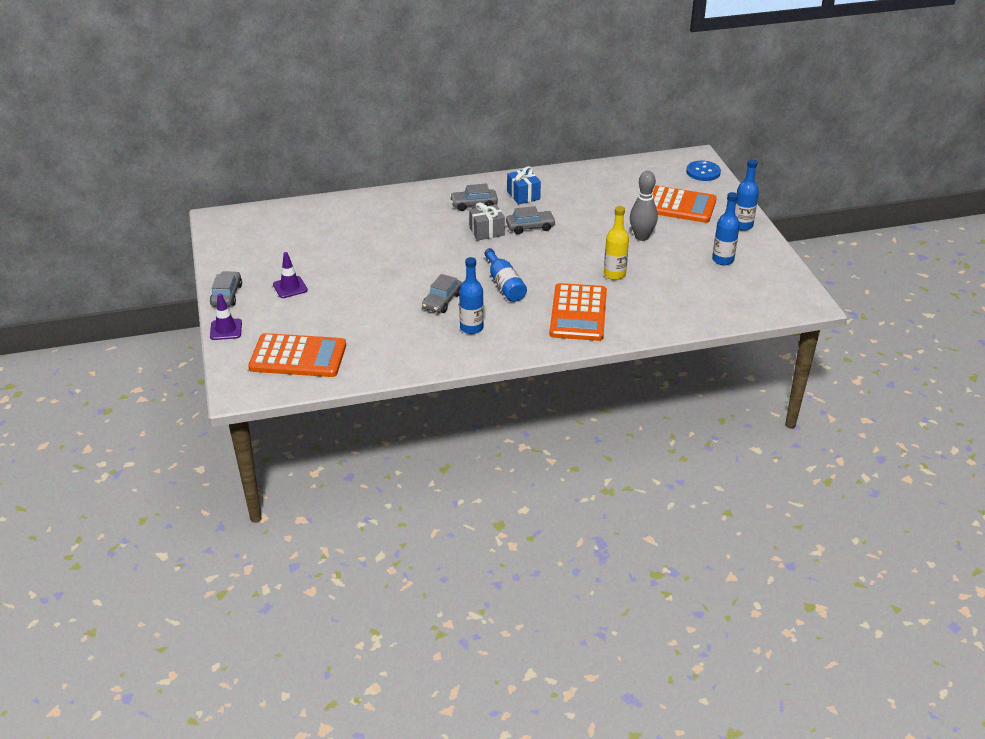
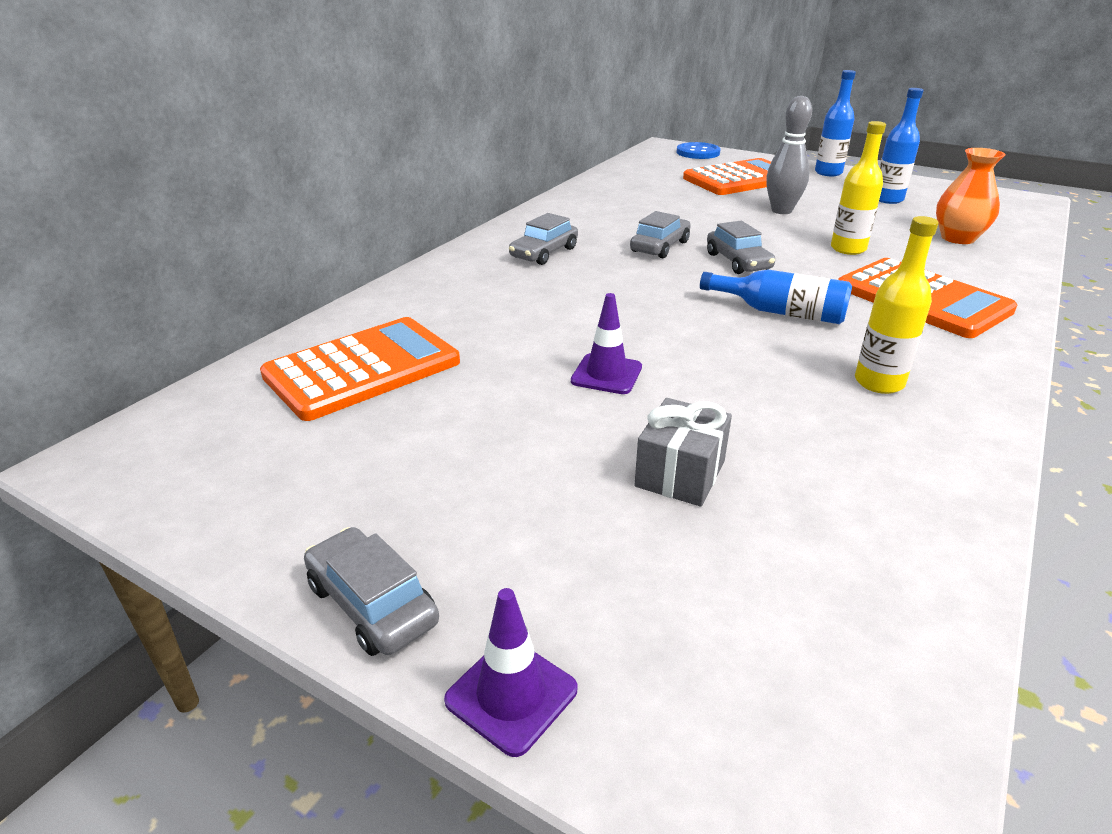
camera: 45 degrees left, 5 degrees down
orange calculator [248,333,346,377] -> orange calculator moved to [260,317,460,421]
purple traffic cone [273,252,308,298] -> purple traffic cone moved to [571,293,642,394]
grey car [422,274,462,313] -> grey car moved to [707,221,775,274]
blue bottle [459,257,484,334] -> yellow bottle [855,216,939,394]
grey gift [469,202,505,241] -> grey gift moved to [635,398,732,507]
blue gift [507,166,541,205] -> none
none -> orange vase [936,148,1005,244]

